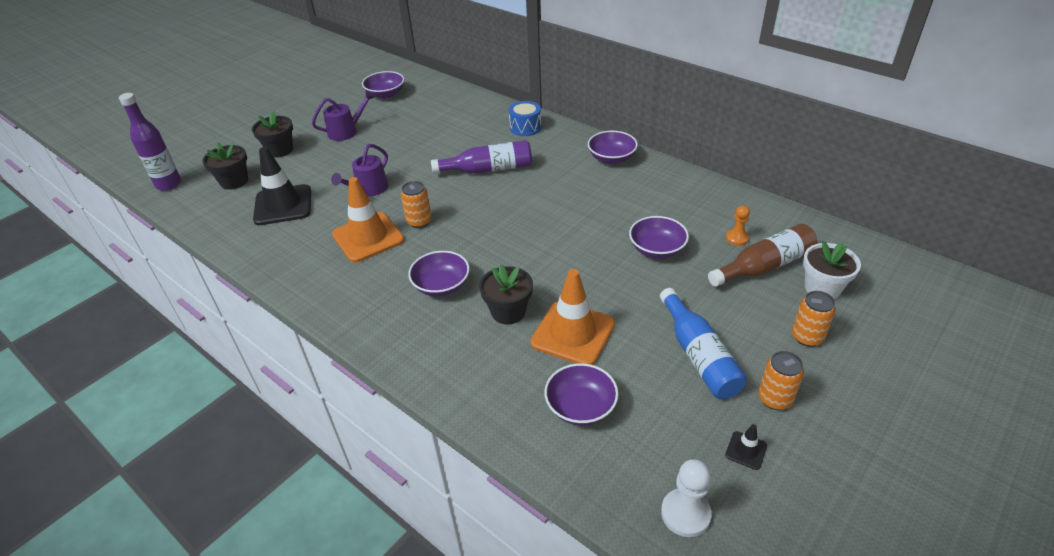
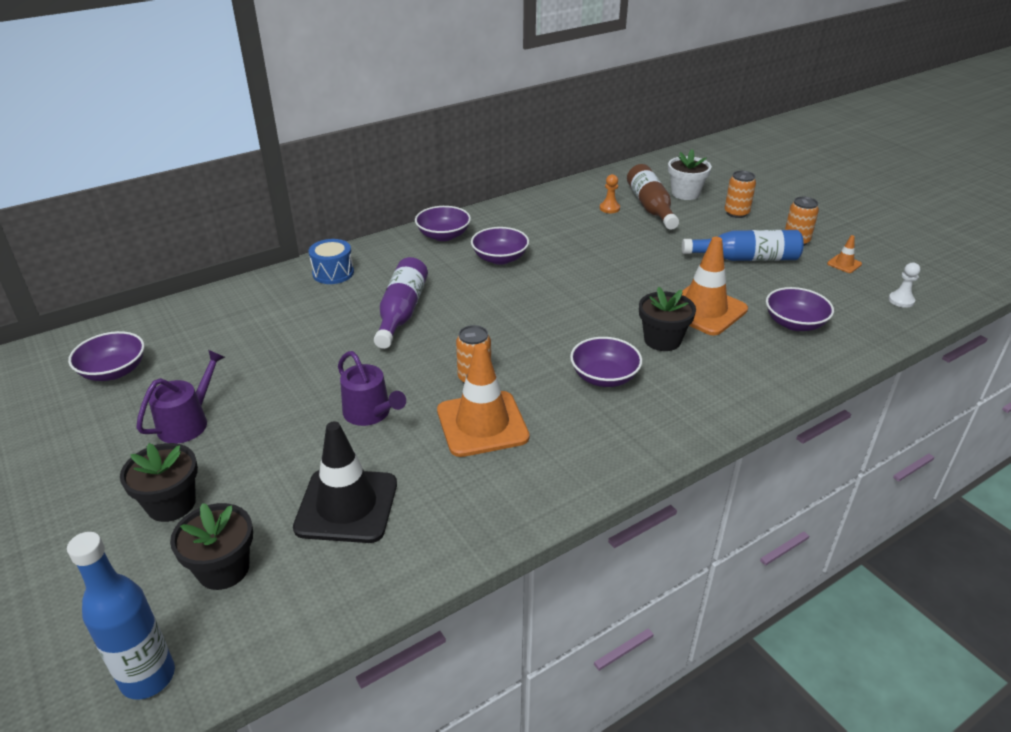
camera: 75 degrees left, 5 degrees down
purple bottle [119,93,181,191] -> blue bottle [67,532,175,700]
purple watering can [312,91,375,141] -> purple watering can turned 45 degrees clockwise [136,350,225,444]
purple bowl [629,216,689,259] -> purple bowl moved to [471,227,529,265]
white pawn [661,459,712,537] -> white pawn [888,263,920,308], size x0.66
black traffic cone [725,424,767,470] -> orange traffic cone [827,235,862,273]

